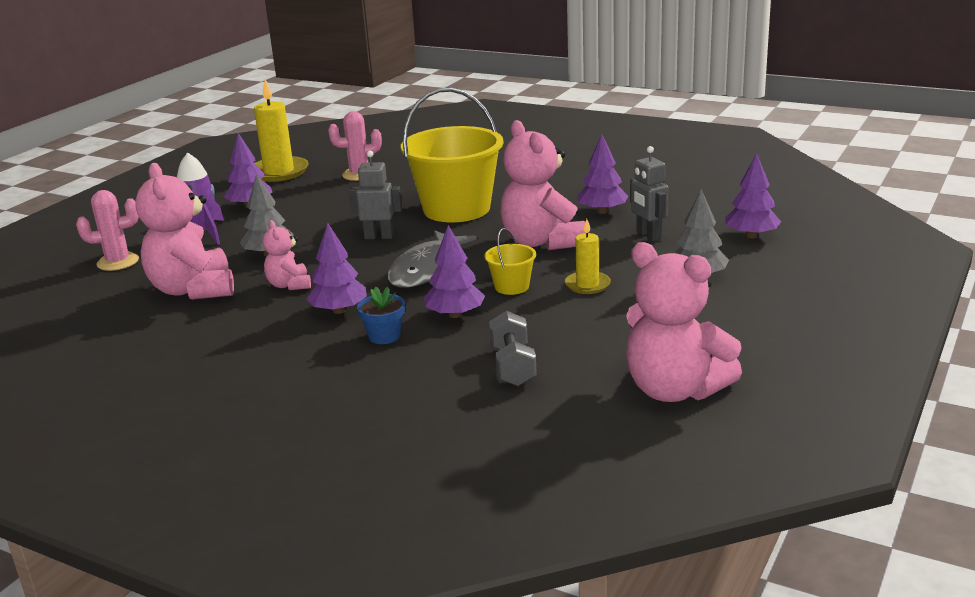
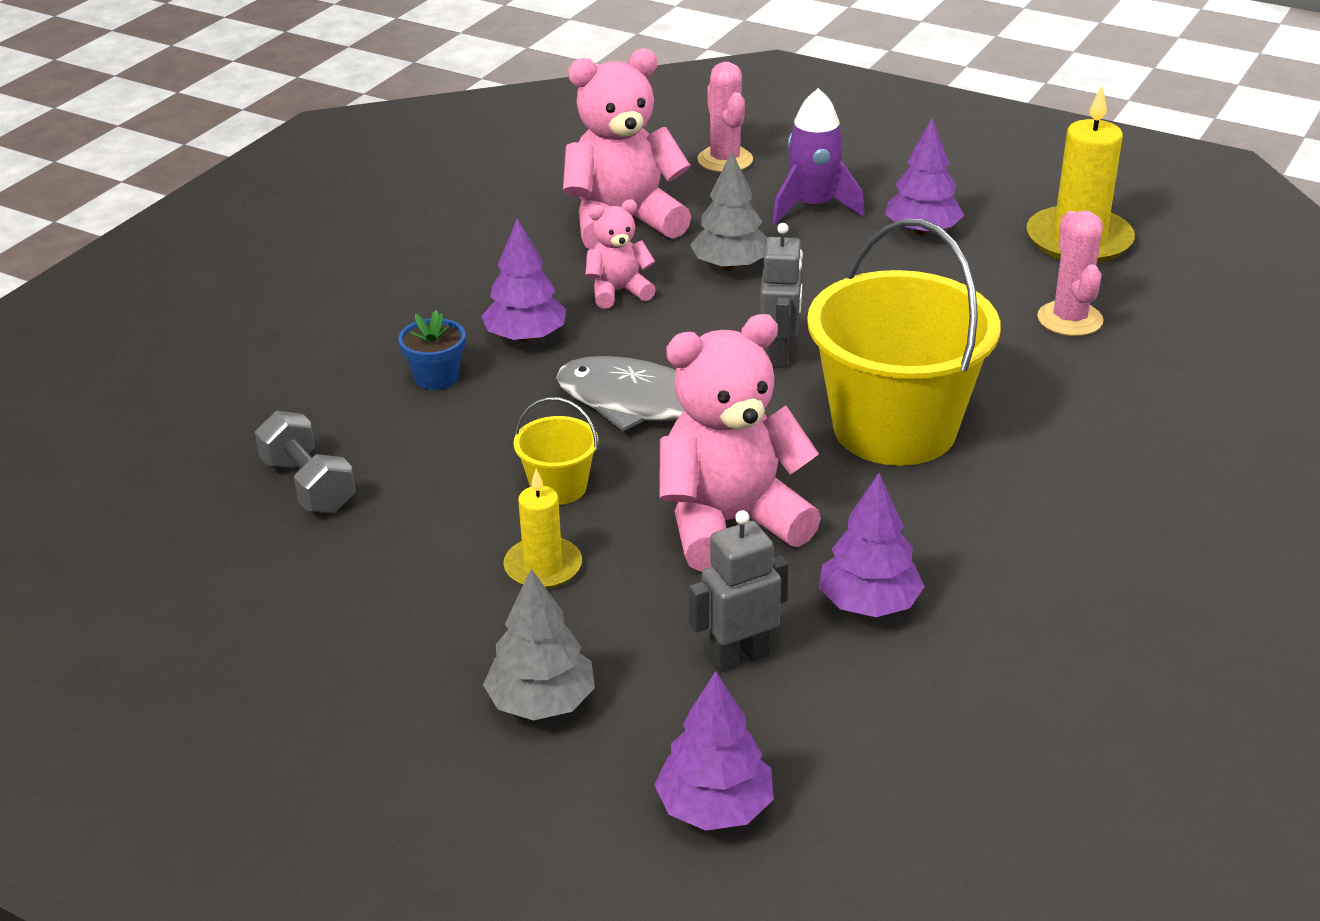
camera: 90 degrees right, 10 degrees up
purple tree [424,225,485,318] -> none
grey dumbbell [489,311,537,386] -> grey dumbbell turned 60 degrees clockwise [255,411,355,513]
pink teddy bear [626,242,742,402] -> none

